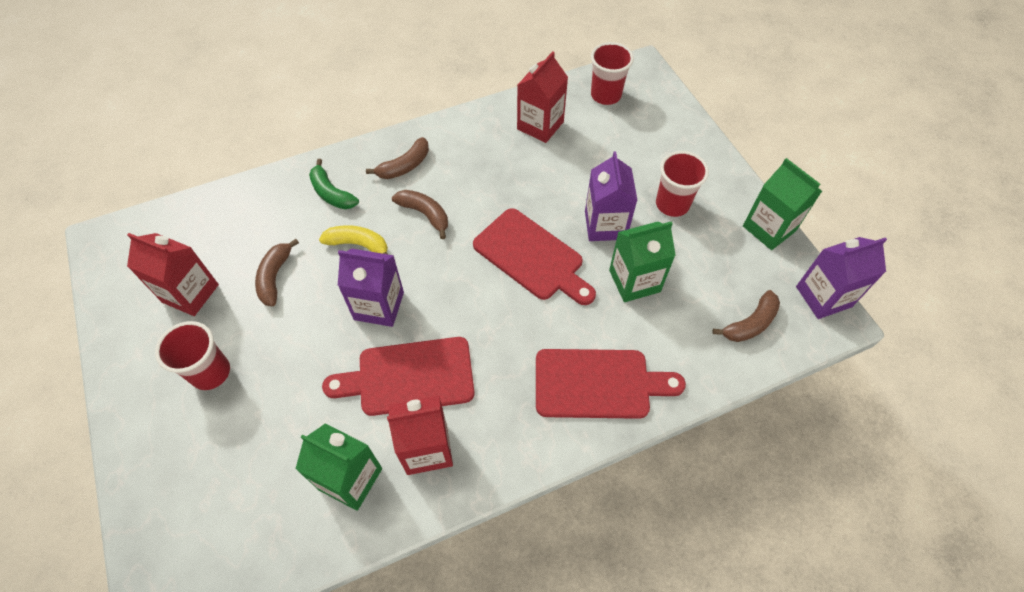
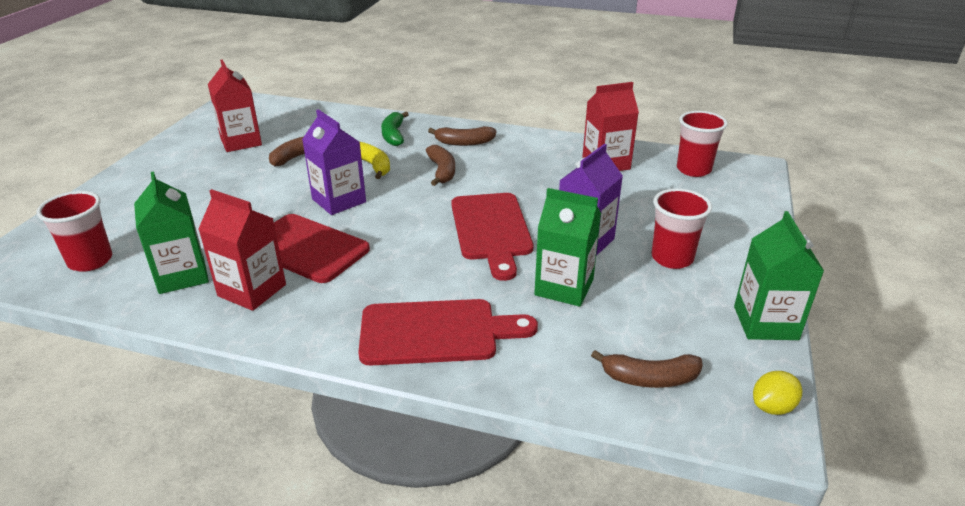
camera: 40 degrees right, 25 degrees down
red cup [155,321,230,390] -> red cup moved to [37,191,112,272]
red cutting board [536,349,686,419] -> red cutting board turned 45 degrees counterclockwise [358,299,538,366]
purple carton [796,237,887,319] -> yellow lemon [753,371,802,415]

